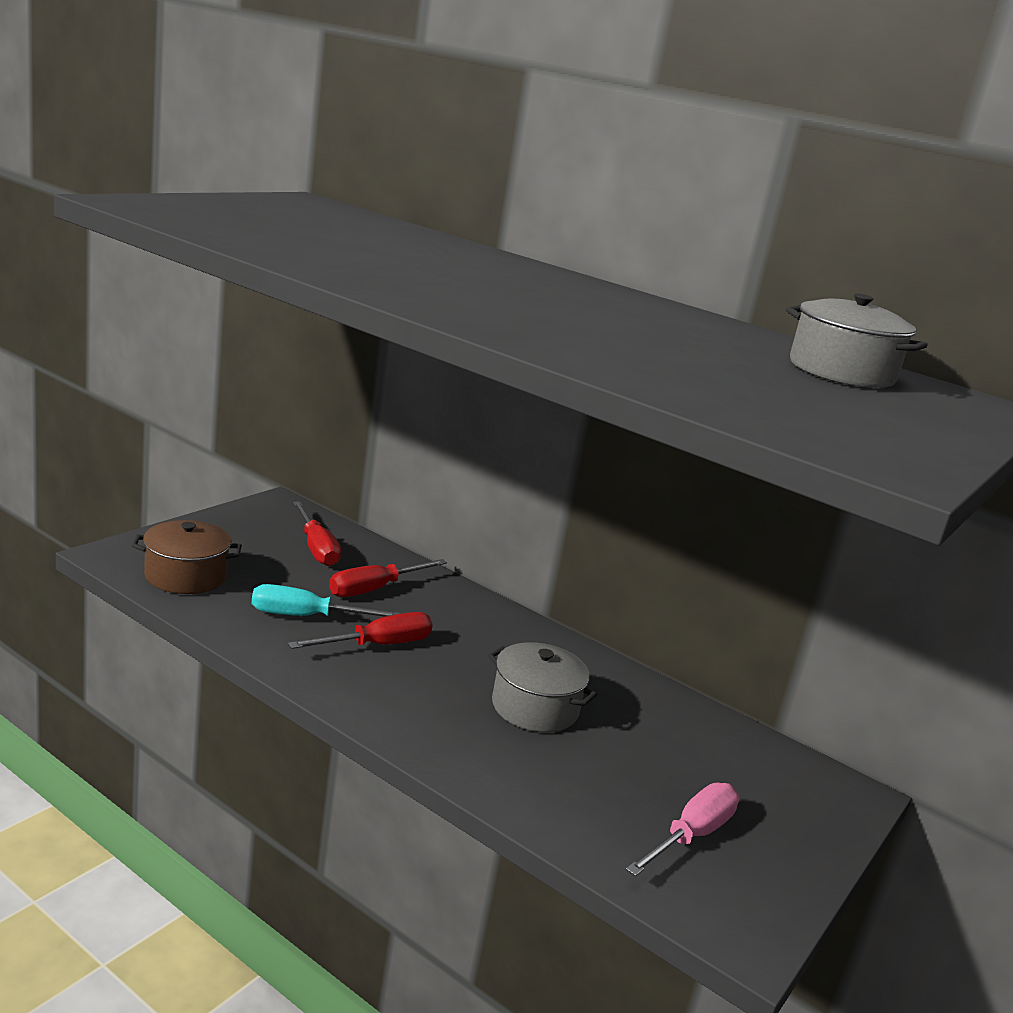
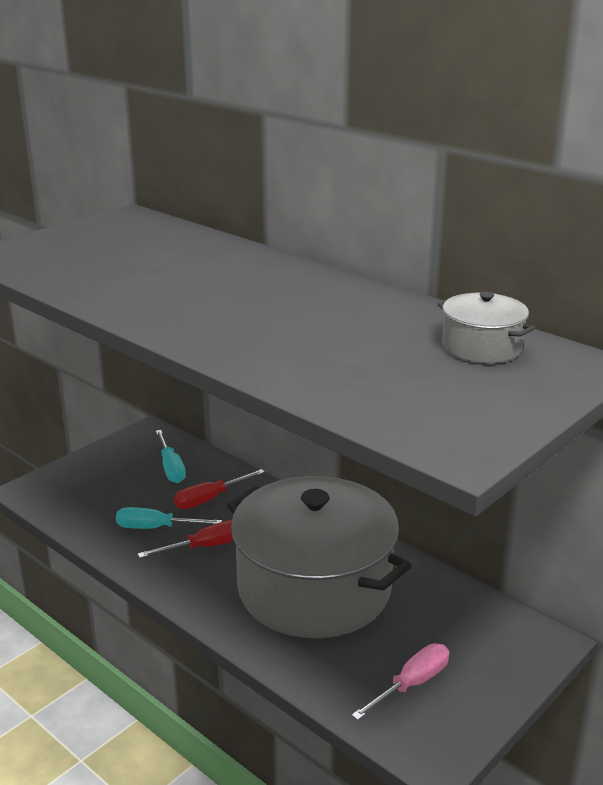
camera: 10 degrees right, 5 degrees up
brown pot [132,520,242,594] -> none
red screwdriver [293,501,341,566] -> turquoise screwdriver [156,430,186,483]
grey pot [488,642,597,732] -> grey pot [227,476,411,638], size x2.37

